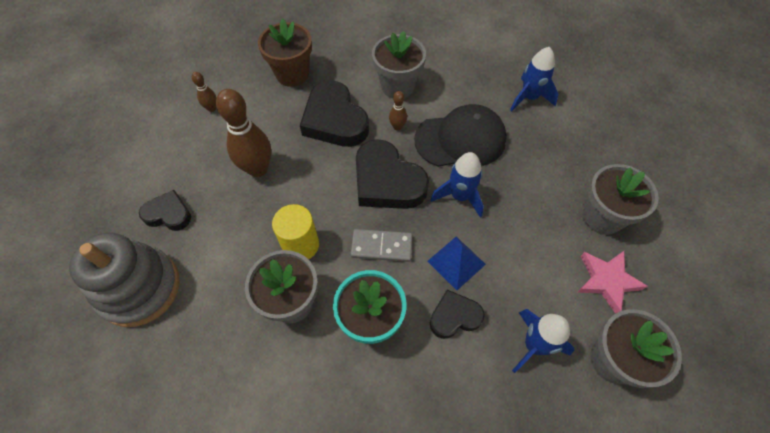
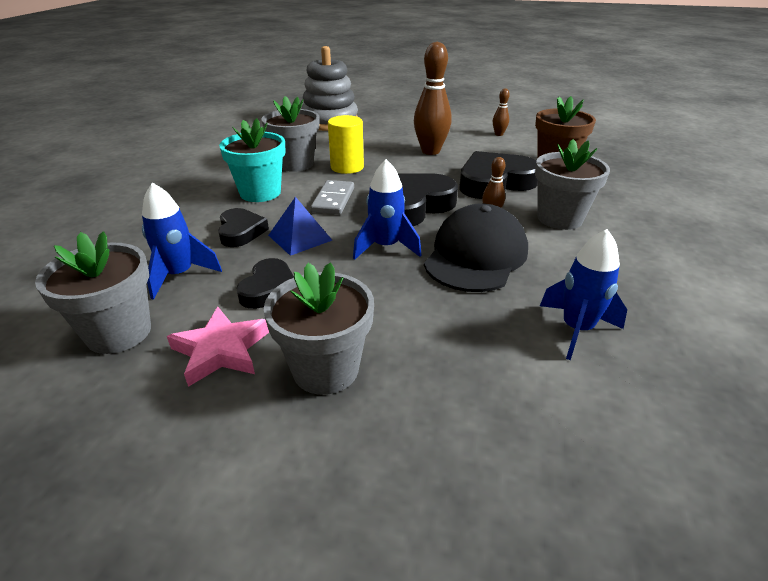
camera: 95 degrees right, 25 degrees down
black heart [139,190,191,231] -> black heart moved to [236,258,294,309]
black cap [414,104,507,167] -> black cap turned 150 degrees counterclockwise [424,203,528,292]

